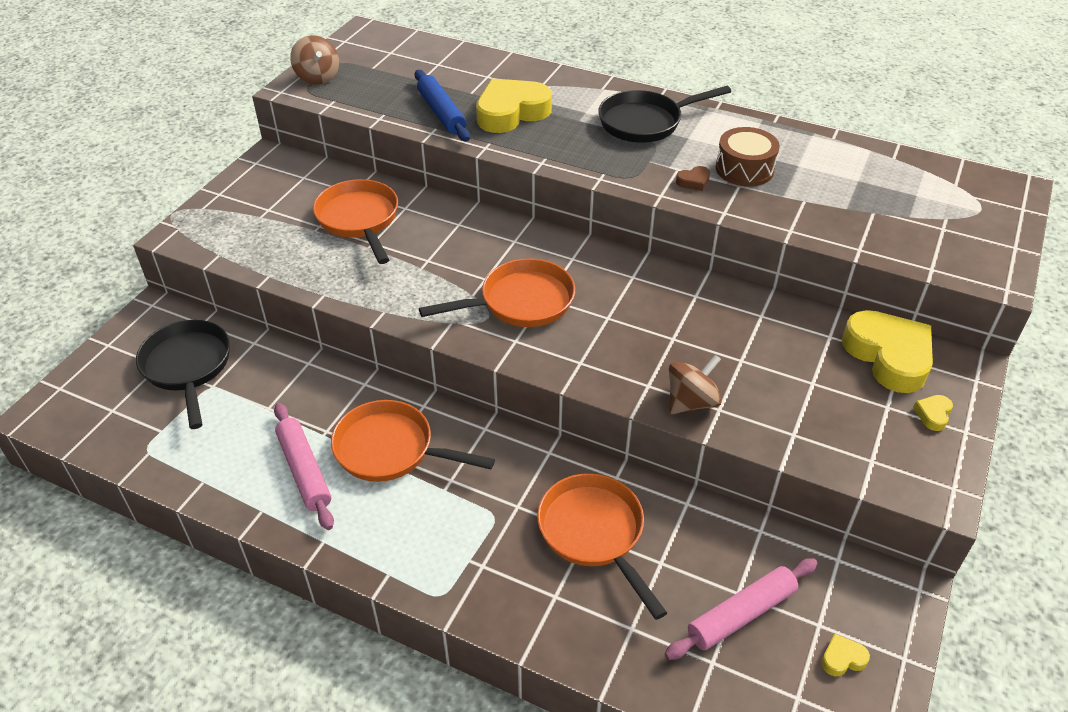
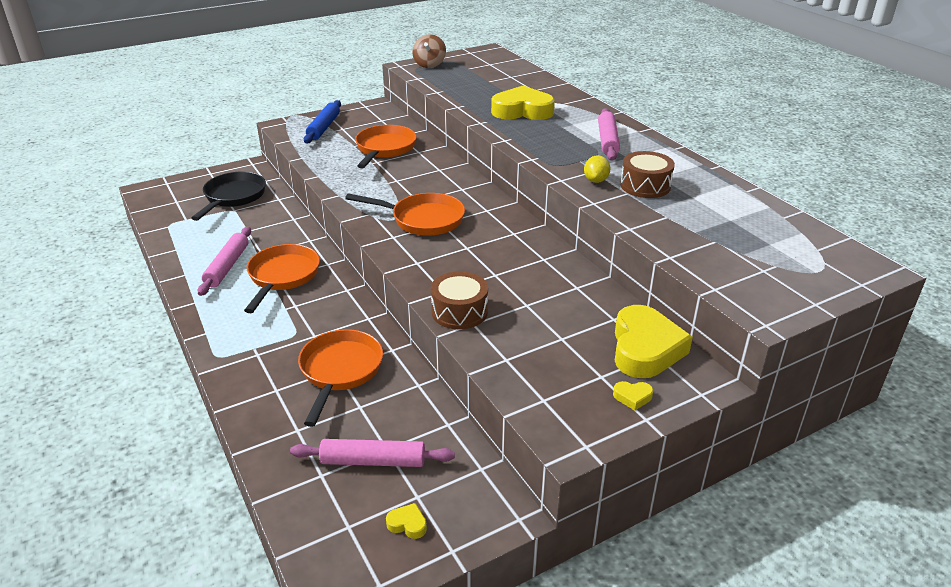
camera: 35 degrees right, 10 degrees down
orange pan [331,400,495,482] -> orange pan turned 45 degrees clockwise [244,244,320,313]
blue rolling pin [415,70,470,141] -> blue rolling pin moved to [304,100,341,144]
black pan [598,86,731,143] -> pink rolling pin [598,108,620,161]
brown spinning top [669,354,722,414] -> brown drum [431,271,488,330]
brown heart [676,166,710,191] -> yellow lemon [584,155,611,183]
yellow heart [913,395,953,431] -> yellow heart turned 150 degrees counterclockwise [613,381,653,410]

